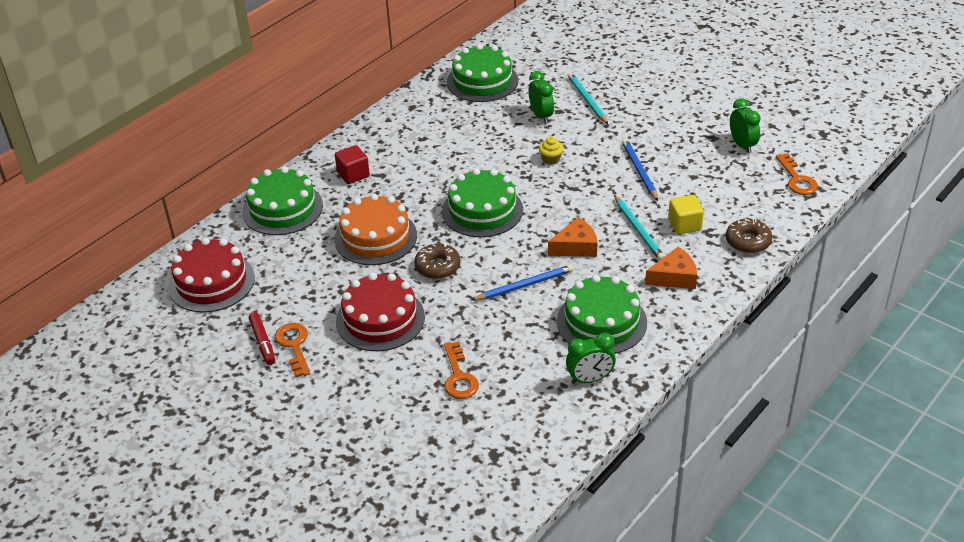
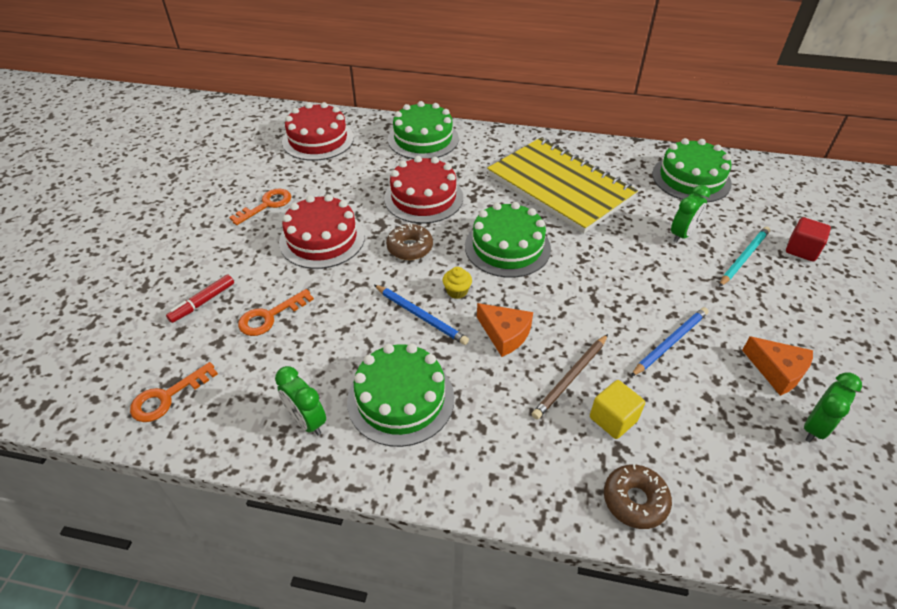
camera: 60 degrees right, 5 degrees up
red marker [249,312,275,365] -> red marker moved to [166,275,234,323]
orange cake [334,194,417,265] -> red cake [384,156,463,224]
red cube [335,145,370,184] -> red cube moved to [786,217,831,261]
yellow cupcake [539,137,563,165] -> yellow cupcake moved to [443,267,472,299]
turquoise pencil [614,195,665,260] -> brown pencil [532,334,608,419]
orange cheese [645,247,697,289] -> orange cheese moved to [742,336,813,396]
orange key [776,153,818,195] -> orange key moved to [130,362,218,422]
none -> yellow notebook [487,138,638,233]

